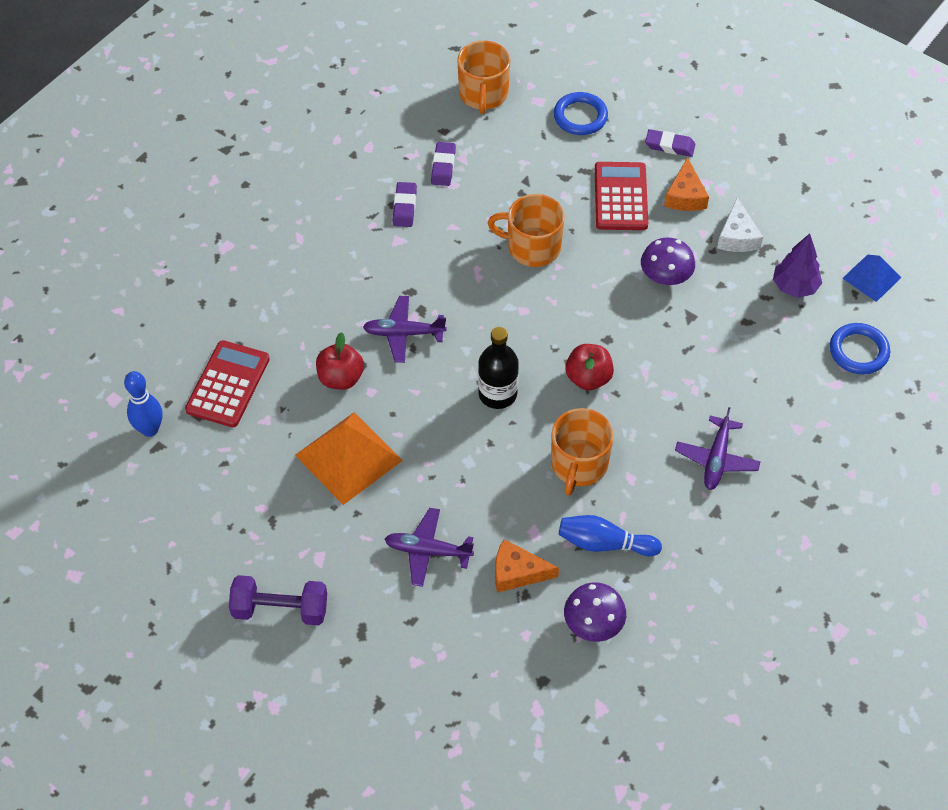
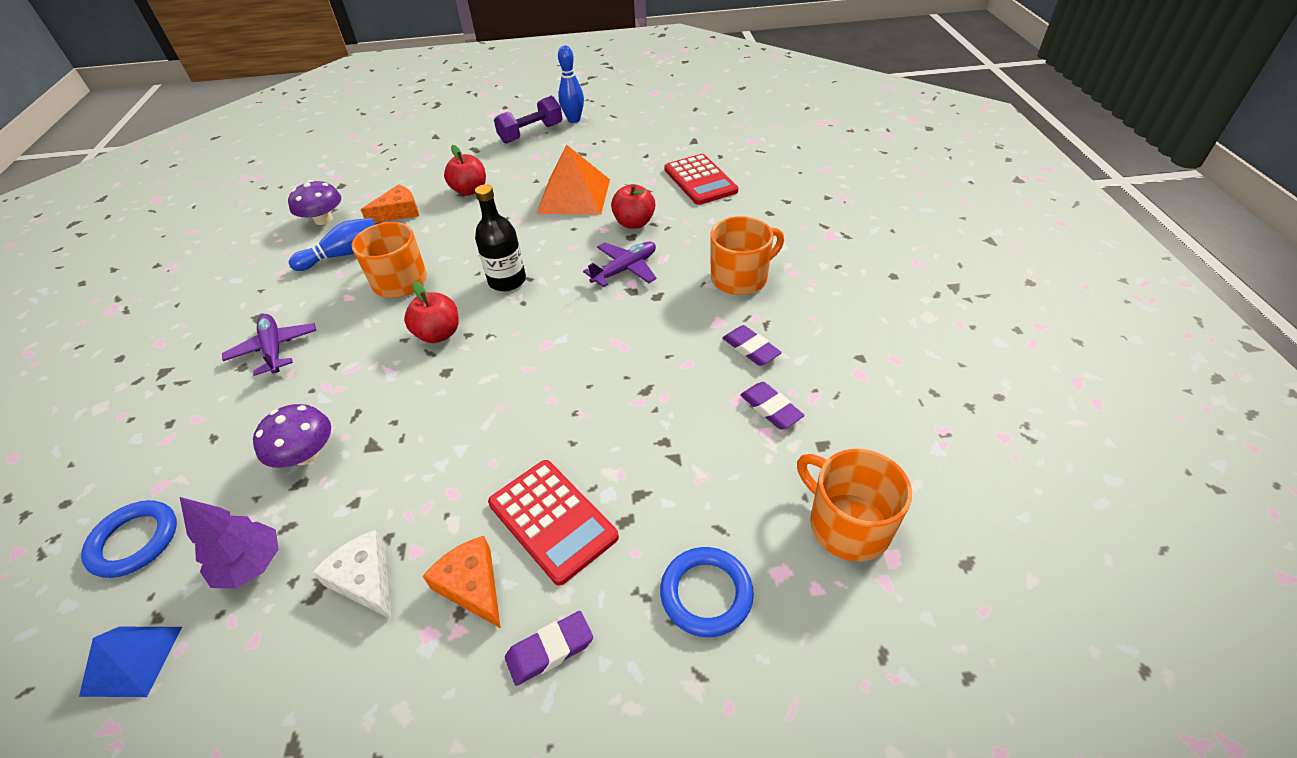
camera: 140 degrees right, 10 degrees down
blue bowling pin [124,371,163,437] -> blue bowling pin moved to [558,46,584,123]
purple plane [385,508,474,587] -> red apple [444,145,486,196]
orange mug [488,194,565,267] -> orange mug moved to [711,216,784,295]
purple mushroom [641,237,695,285] -> purple mushroom moved to [253,404,331,468]

